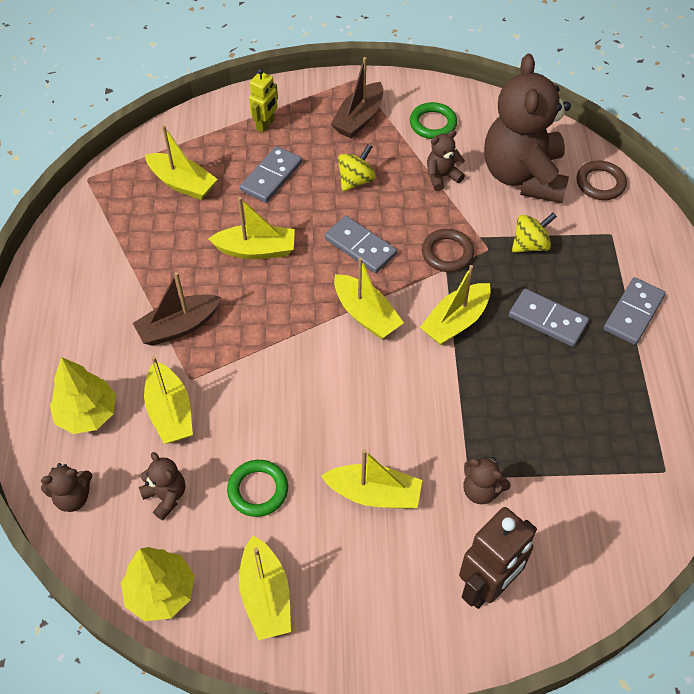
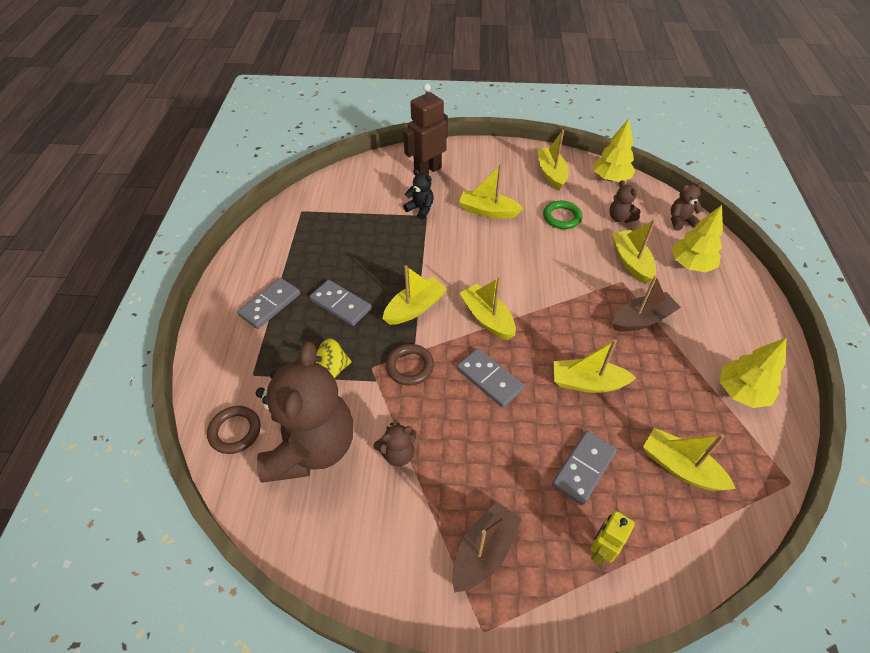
camera: 175 degrees left, 5 degrees down
yellow spinning top [338,144,376,192] -> none
green ring [410,102,457,139] -> none
brown teddy bear [464,457,511,504] -> black teddy bear [403,169,434,220]
none -> yellow tree [720,338,787,408]

